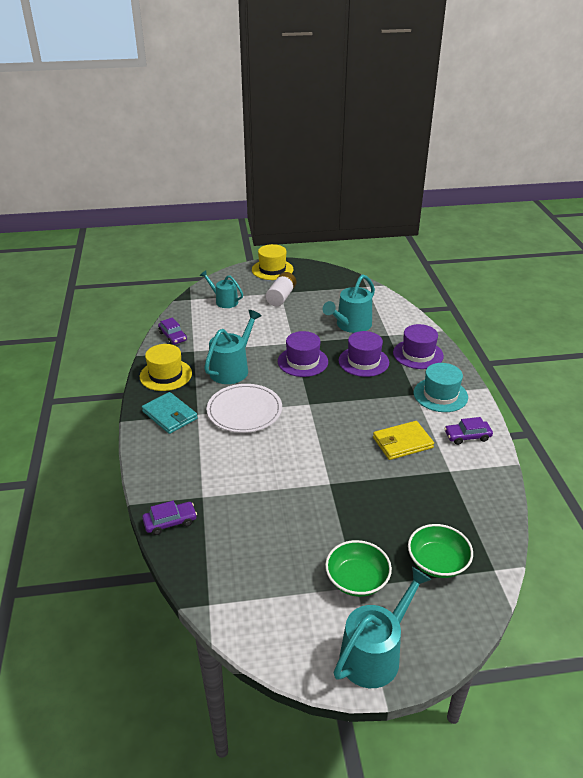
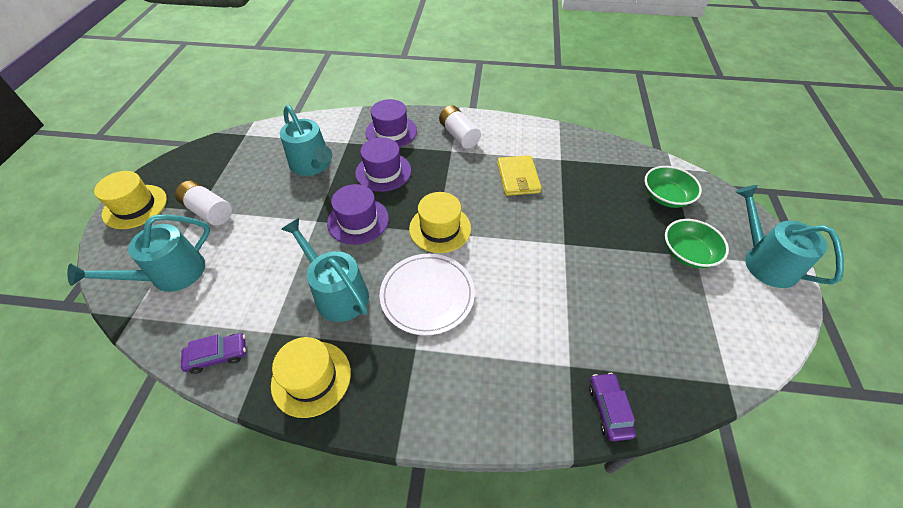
camera: 75 degrees left, 15 degrees up
turquoise wallet [142,392,198,434] -> none
turquoise watering can [200,270,243,308] -> turquoise watering can [67,214,210,292], size x1.52
turquoise hat [414,363,468,412] -> white battery [439,105,481,149]
purple car [444,417,493,445] -> none
none -> yellow hat [409,192,471,253]

